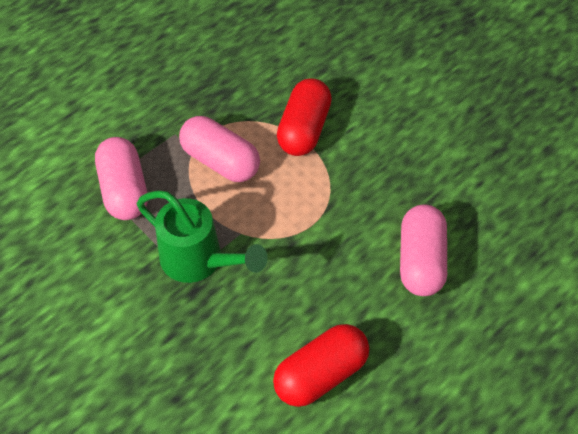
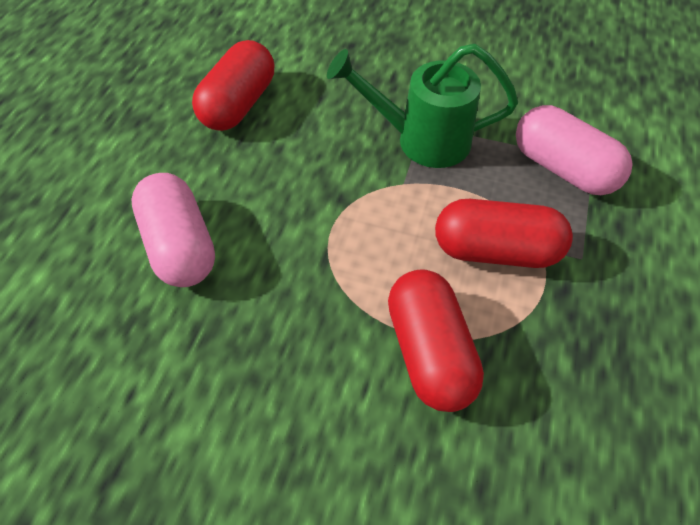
camera: 150 degrees right, 0 degrees up
pink capsule [179,116,260,182] -> red capsule [435,199,573,268]

